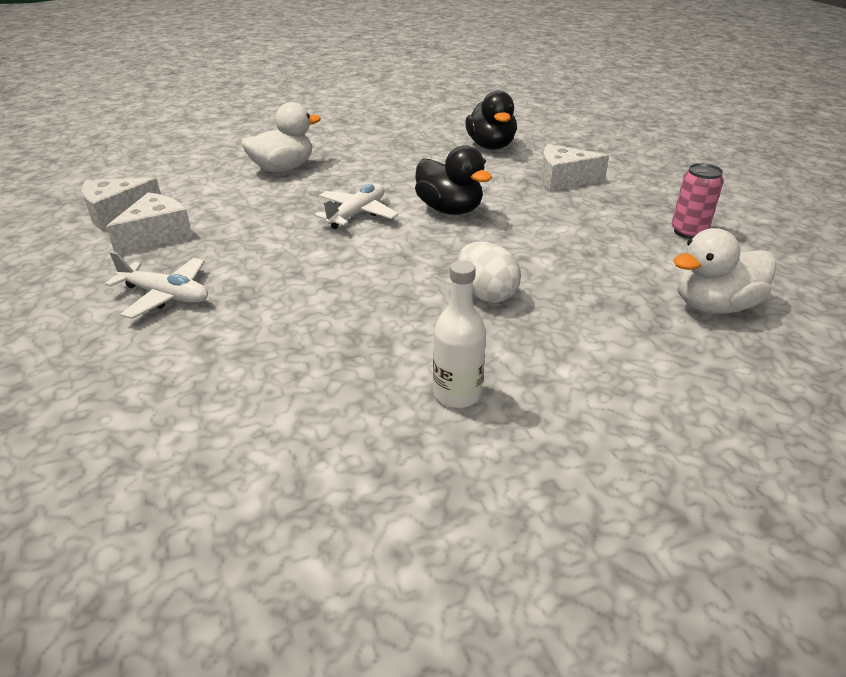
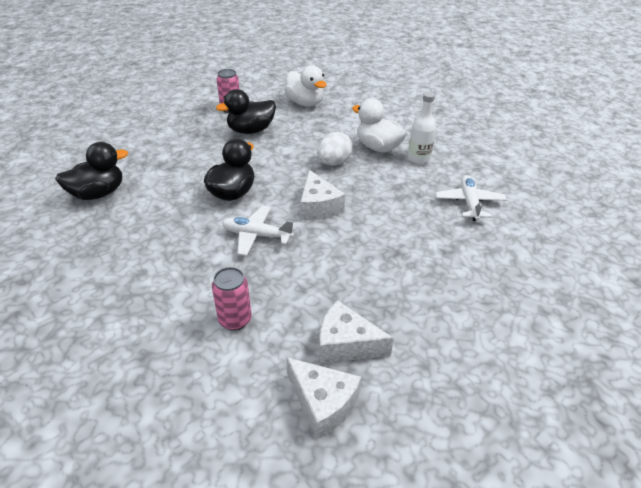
camera: 110 degrees left, 5 degrees up
white plane [105,251,208,319] -> white plane moved to [435,175,507,221]
white duck [241,102,321,172] -> white duck moved to [352,99,407,152]
white cheese [541,144,609,191] -> white cheese moved to [300,170,345,220]
none -> pink can [212,267,252,331]
none -> black duck [216,89,276,134]

